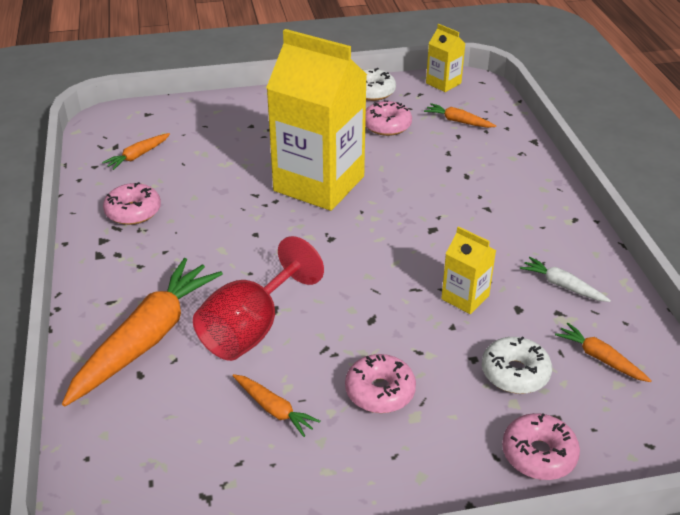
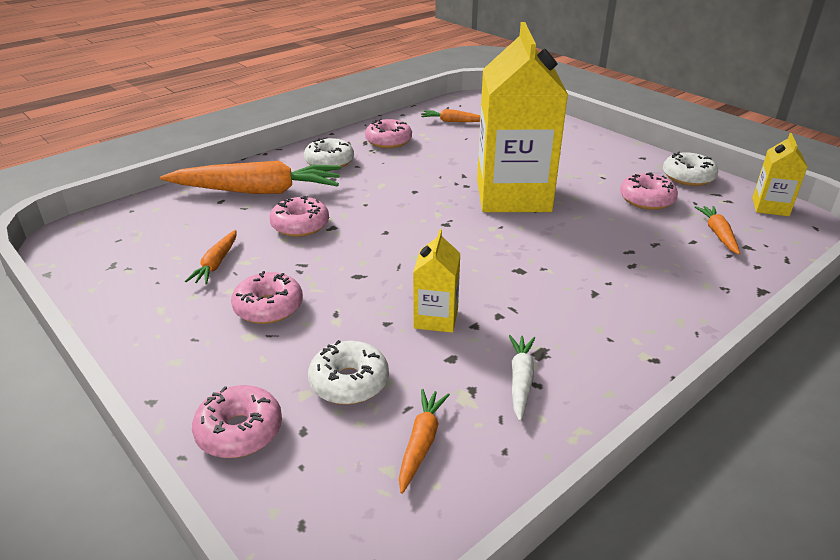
camera: 60 degrees right, 5 degrees down
red goblet [193,236,324,361] -> pink donut [270,196,329,237]
none -> white donut [304,137,354,168]

